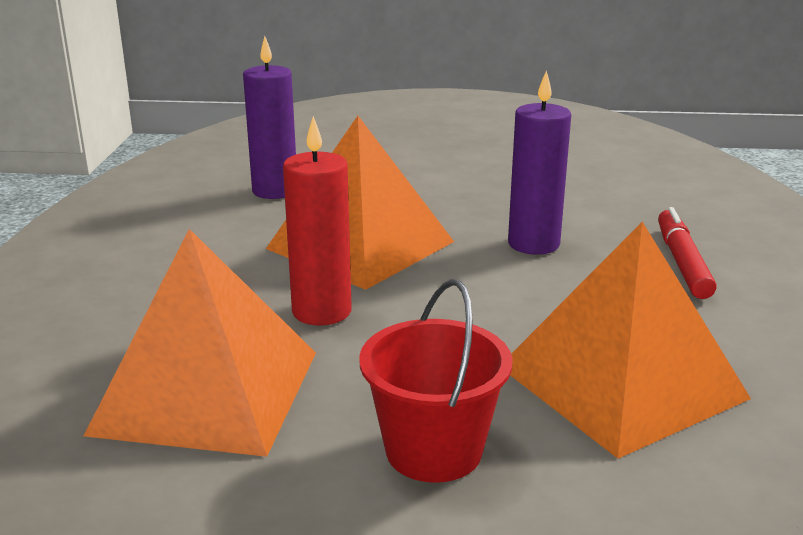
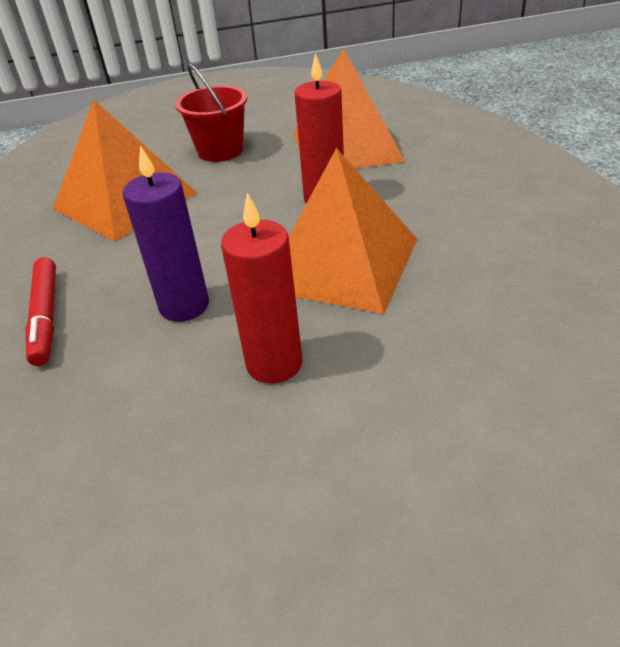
camera: 165 degrees right, 15 degrees up
purple candle [243,36,296,199] -> none
none -> red candle [221,193,303,384]

